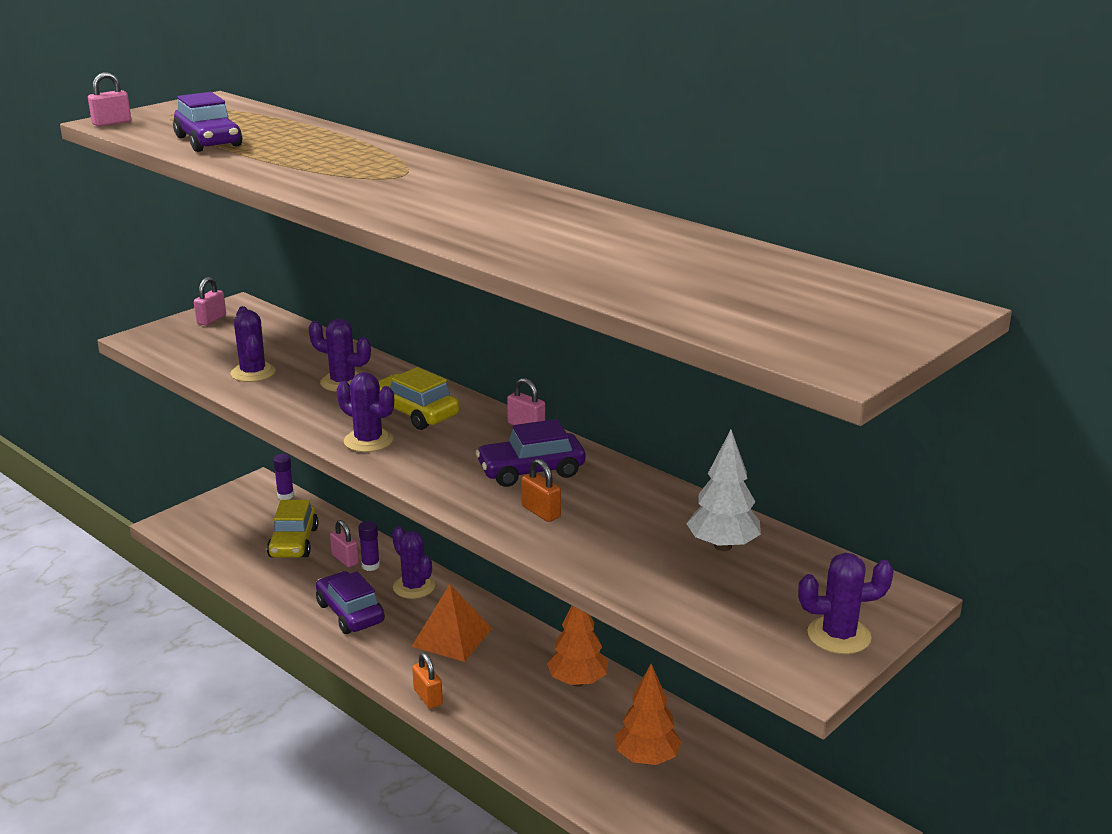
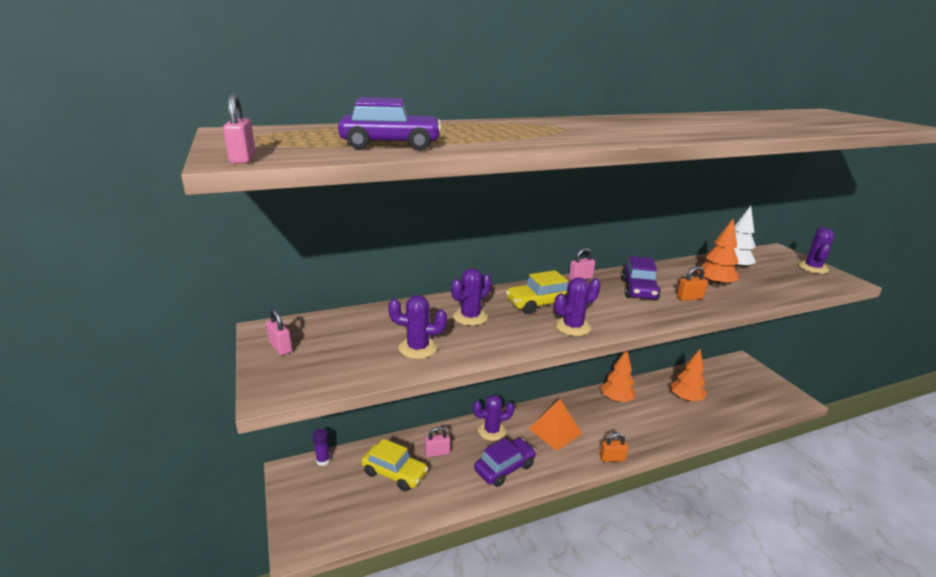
camera: 65 degrees left, 0 degrees up
purple car [316,571,385,634] -> purple car turned 150 degrees clockwise [474,438,536,487]
purple glue stick [358,521,380,571] -> none
none -> orange tree [697,219,739,287]

